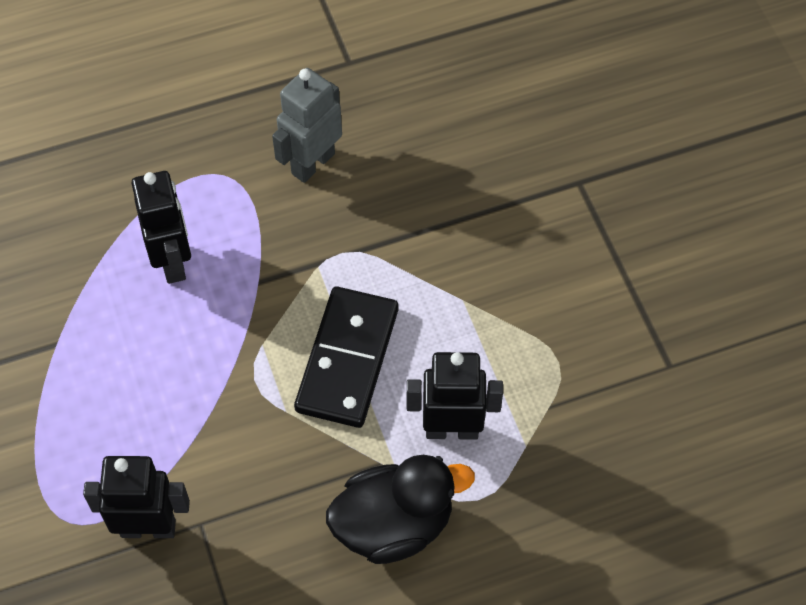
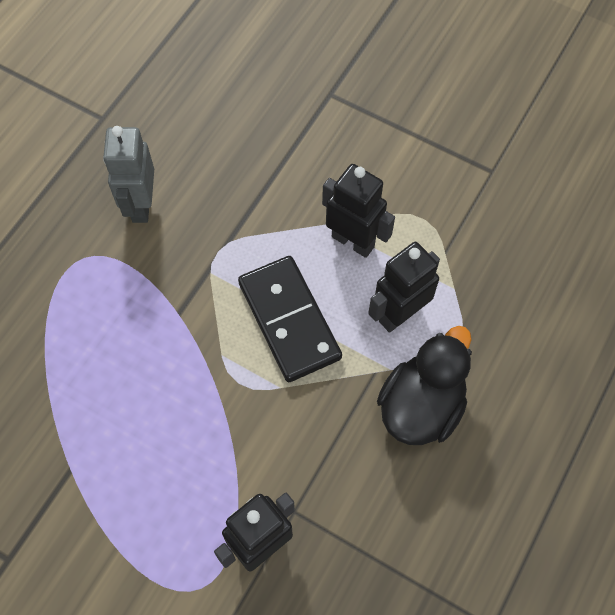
camera: 40 degrees left, 5 degrees up
black robot [132,171,191,284] -> black robot moved to [322,164,395,258]

